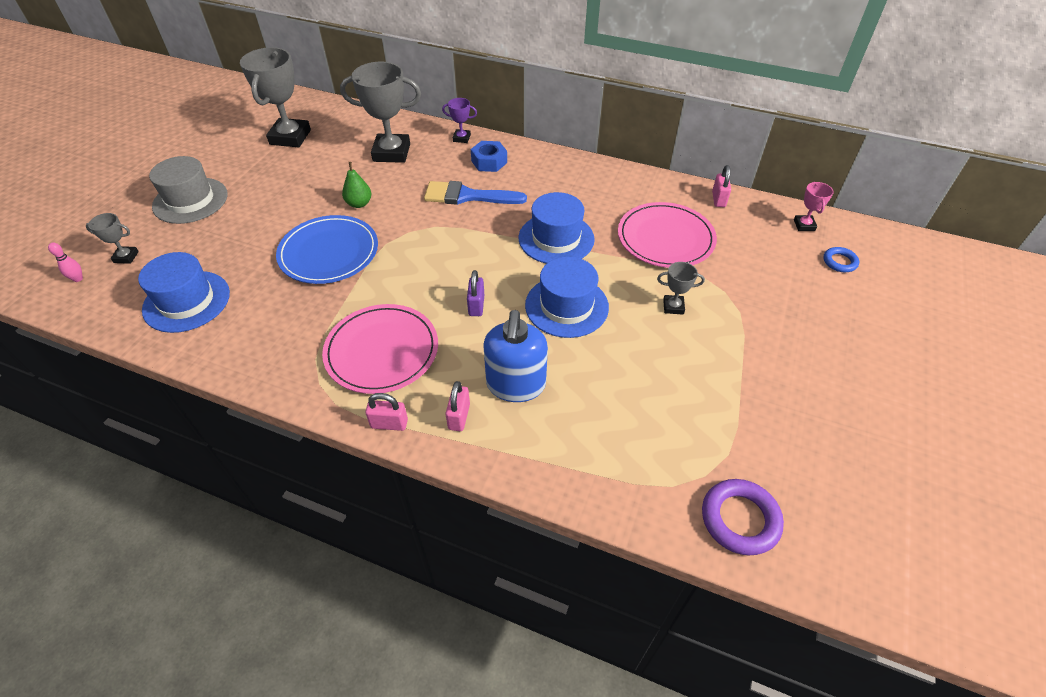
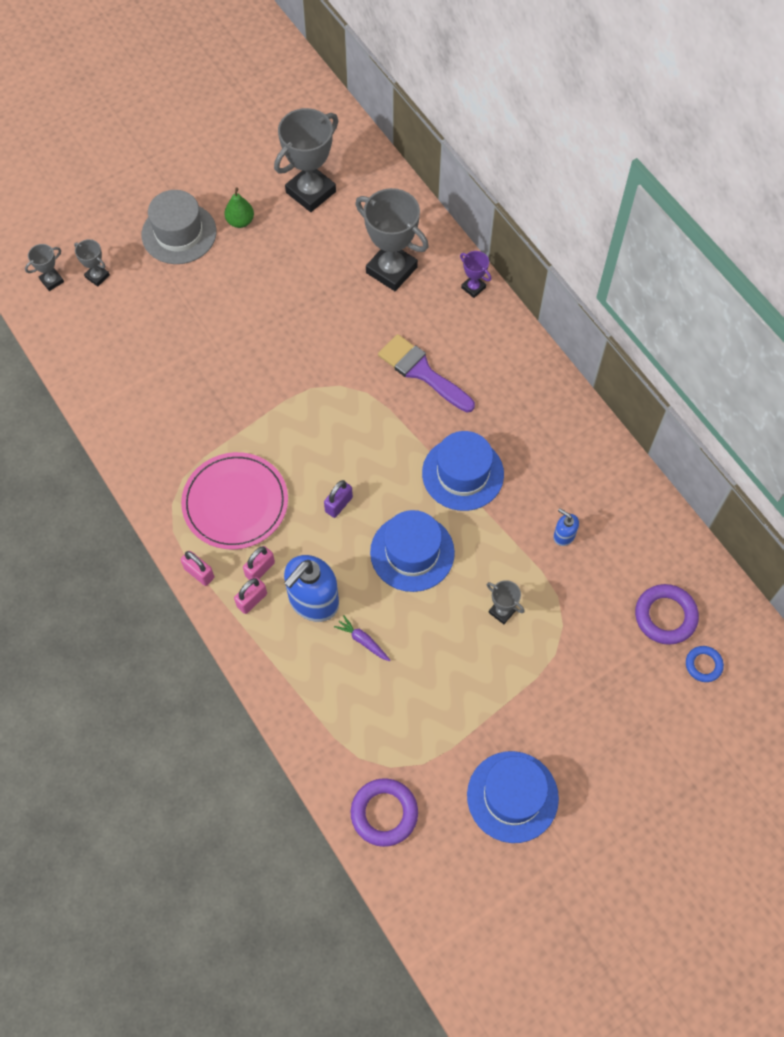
camera: 35 degrees right, 15 degrees up
pink bowling pin [48,243,83,282] -> grey trophy [25,244,64,291]
blue hat [138,252,230,333] -> blue hat moved to [467,751,559,843]
blue plate [276,215,378,284] -> none
green pear [342,162,371,208] -> green pear moved to [225,188,254,228]
blue brush [424,181,527,205] -> purple brush [378,334,475,412]
blue nut [471,141,507,172] -> none
pink plate [618,202,717,268] -> blue soap dispenser [553,508,579,546]
pink padlock [712,165,731,207] -> pink padlock moved to [243,546,275,580]
pink trophy [794,182,834,231] -> none
none -> purple carrot [334,615,391,661]
none -> purple ring [635,584,699,645]

